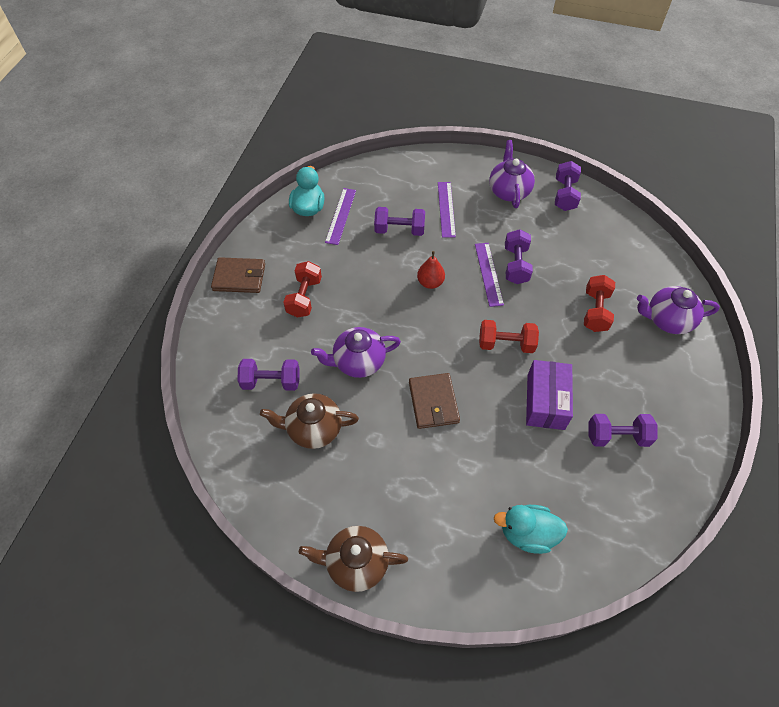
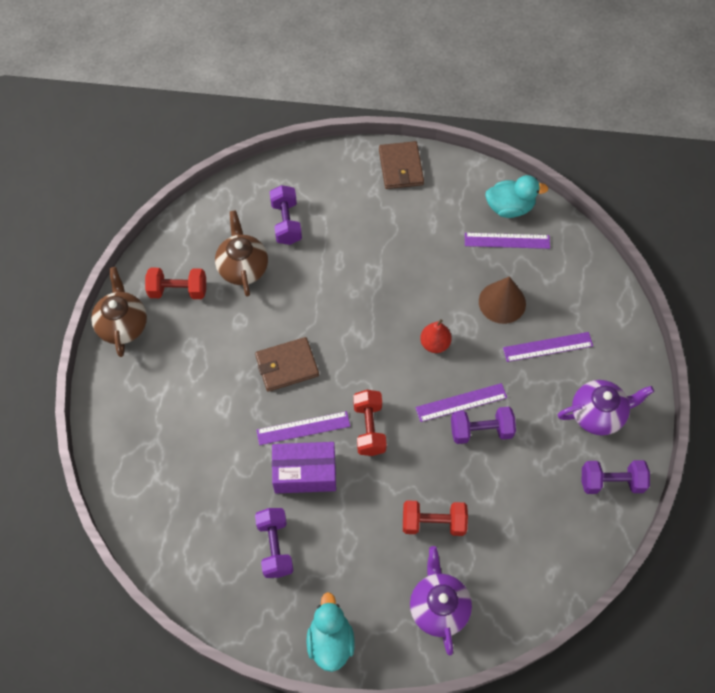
camera: 80 degrees right, 5 degrees up
red dumbbell [283,261,322,318] -> red dumbbell moved to [145,268,206,299]
purple teapot [311,327,401,378] -> none
purple dumbbell [374,207,425,236] -> brown cone [479,276,526,324]
turquoise duck [494,505,568,554] -> turquoise duck moved to [306,592,355,672]
none -> purple ruler [256,411,350,445]

